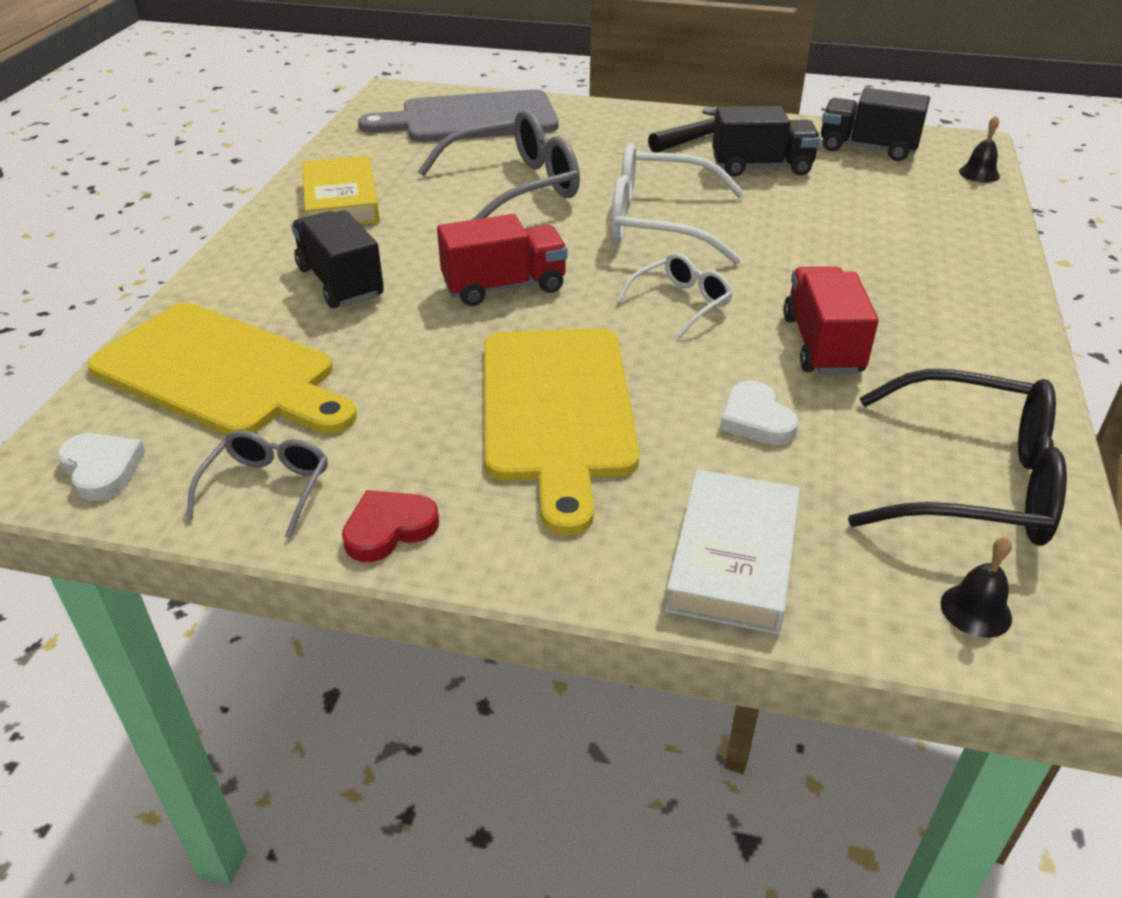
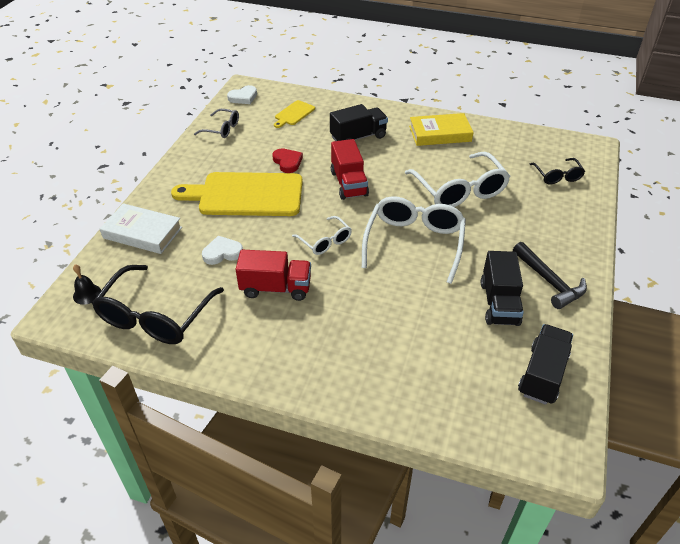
camera: 95 degrees right, 5 degrees up
yellow cutting board [87,303,357,435] -> yellow cutting board [274,100,315,128], size x0.45
red heart [342,490,439,562] -> red heart moved to [272,148,303,173]
grey cutting board [358,89,559,142] -> black glasses [529,158,585,184]
grey glasses [418,110,580,220] -> white glasses [405,152,510,207]
black bell [959,116,1000,183] -> none

